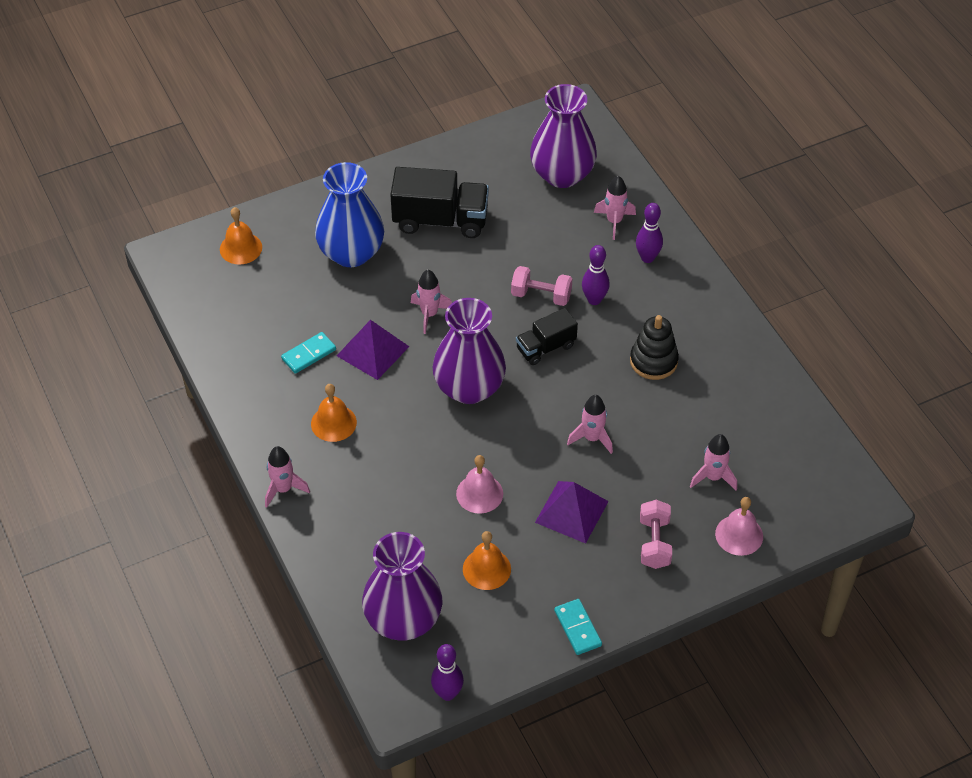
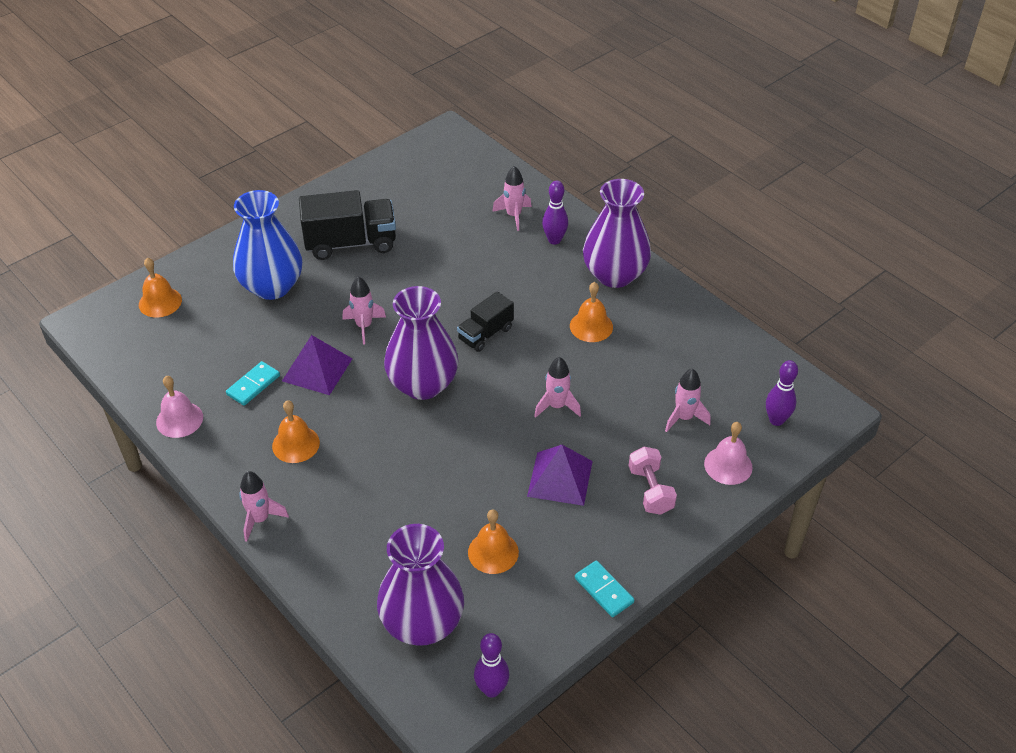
camera: 15 degrees left, 5 degrees down
pink bell [456,455,503,514] -> pink bell moved to [156,376,203,438]
pink dumbbell [511,266,572,306] -> none
purple vase [530,84,597,188] -> purple vase moved to [583,179,651,288]
purple bowling pin [582,245,610,305] -> purple bowling pin moved to [766,360,798,426]
black stacking toy [630,315,679,380] -> orange bell [570,282,613,342]

